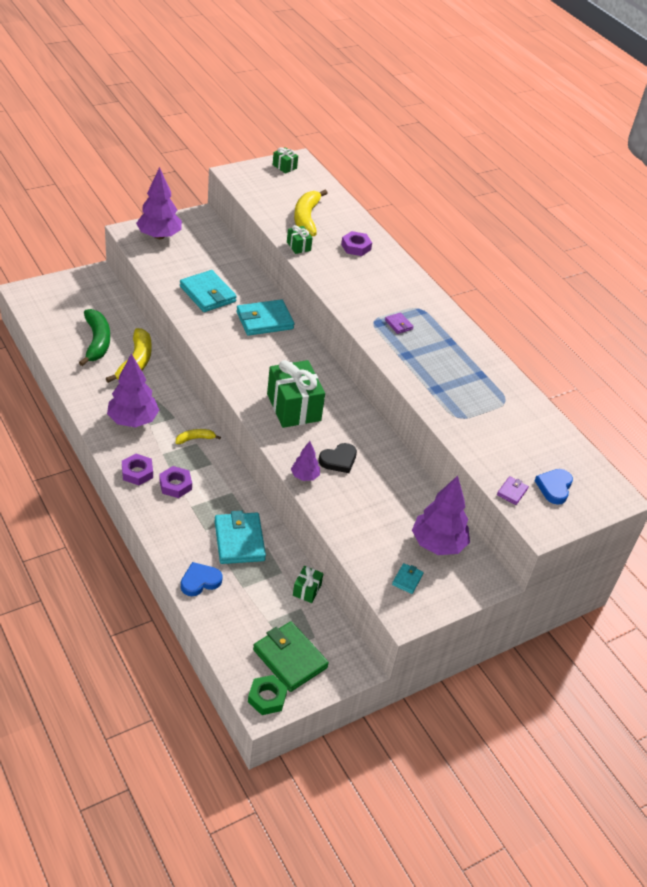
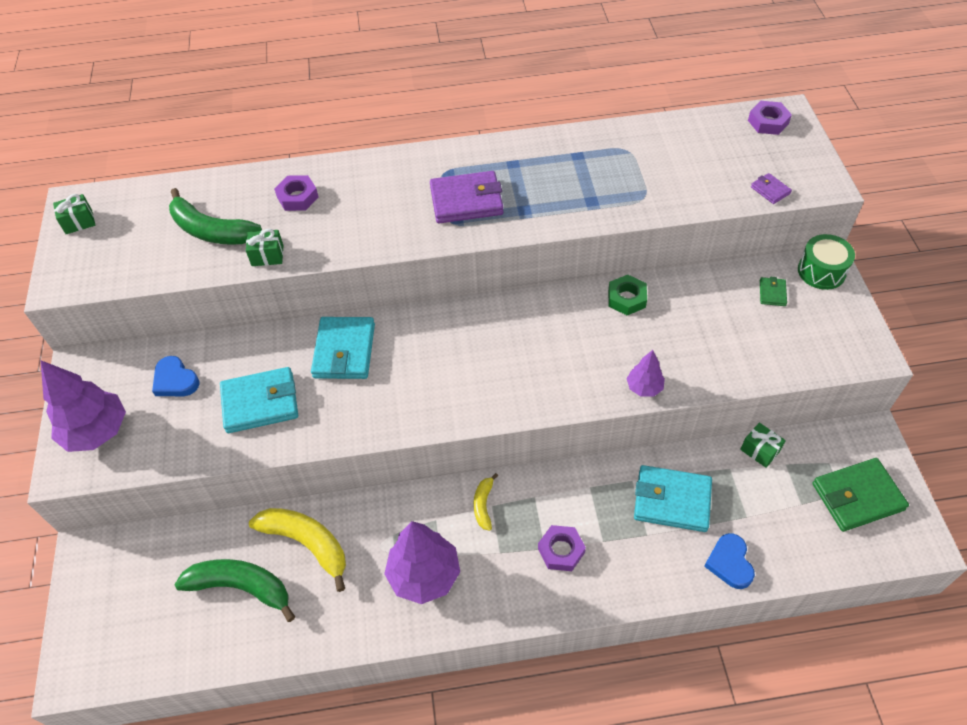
camera: 60 degrees left, 10 degrees up
purple nut [122,454,153,485] -> purple nut moved to [748,101,792,135]
green nut [248,675,288,715] -> green nut moved to [608,275,647,316]
green gift [267,360,325,428] -> none
yellow banana [294,190,328,236] -> green banana [169,188,262,245]
black heart [319,443,357,473] -> none
purple wallet [385,313,414,334] -> purple wallet [430,171,504,223], size x2.14
turquoise wallet [392,563,424,594] -> none
purple tree [412,476,470,555] -> green wallet [760,277,787,306]
blue heart [535,469,573,504] -> blue heart moved to [152,356,200,396]
none -> green drum [798,234,855,290]

